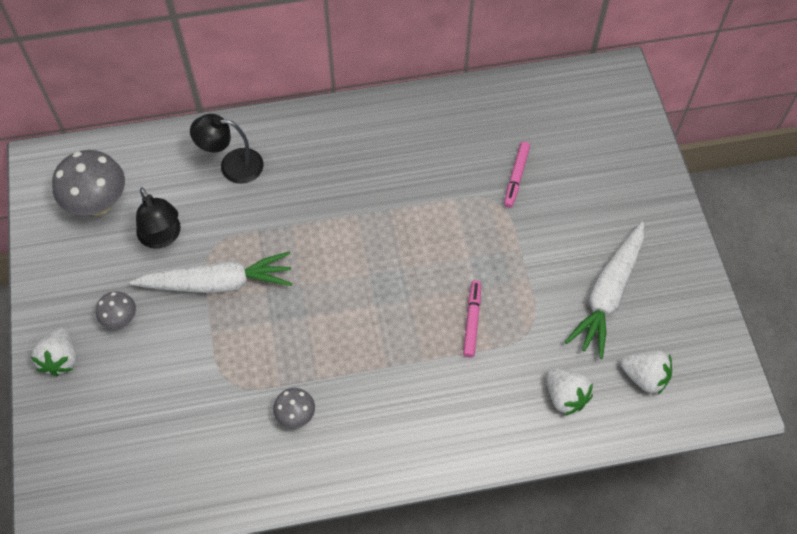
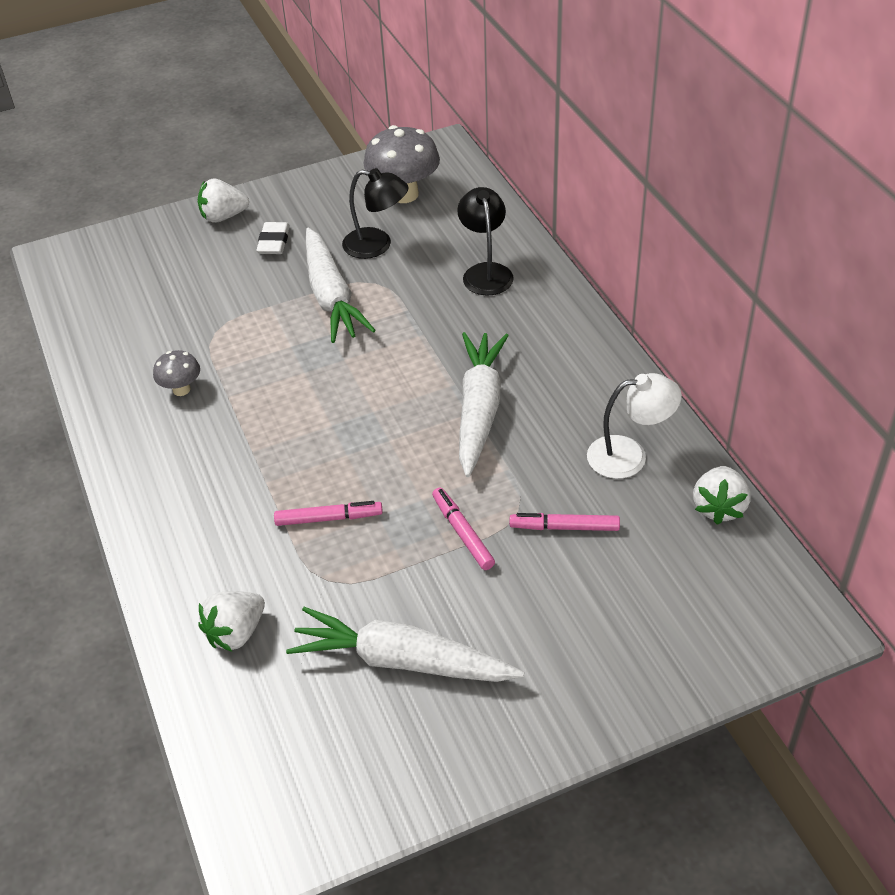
camera: 80 degrees right, 15 degrees down
grey mushroom [96,291,136,329] -> white eraser [256,222,290,254]
black lamp [136,187,181,249] -> black lamp turned 120 degrees counterclockwise [342,168,409,259]
white strawberry [621,350,672,395] -> white strawberry moved to [693,466,751,525]
none -> pink marker [432,488,495,570]
none -> white carrot [459,332,509,477]
none -> white lamp [587,373,682,479]

